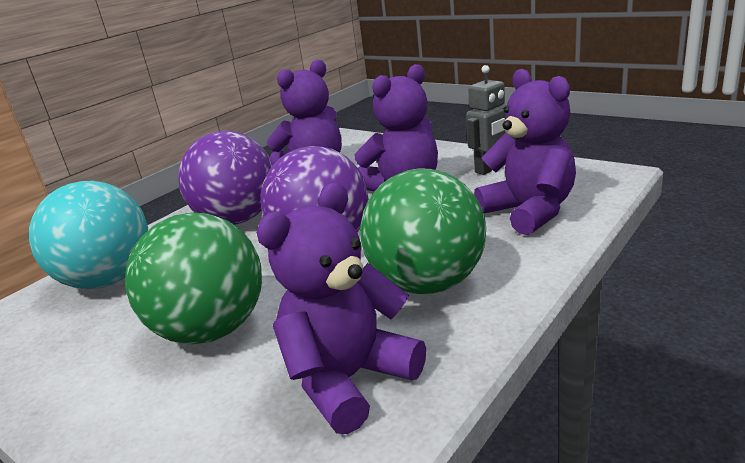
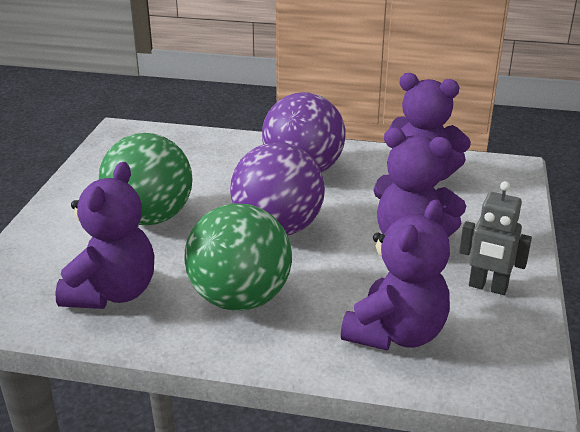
camera: 60 degrees right, 5 degrees up
turquoise ball [29,181,148,289] -> none
purple teddy bear [256,182,426,434] -> purple teddy bear turned 90 degrees clockwise [55,162,155,309]

